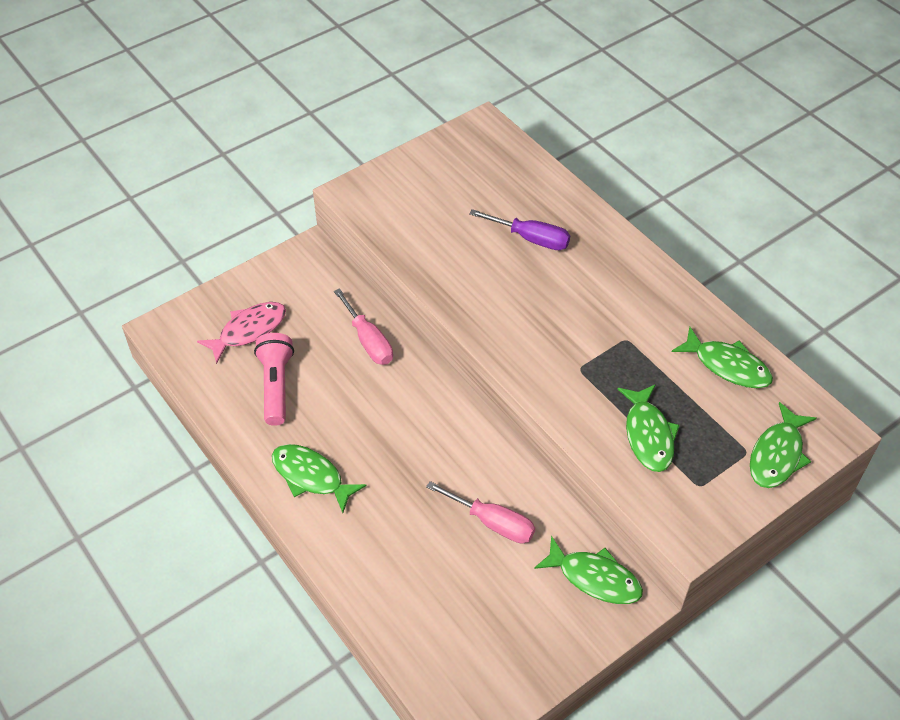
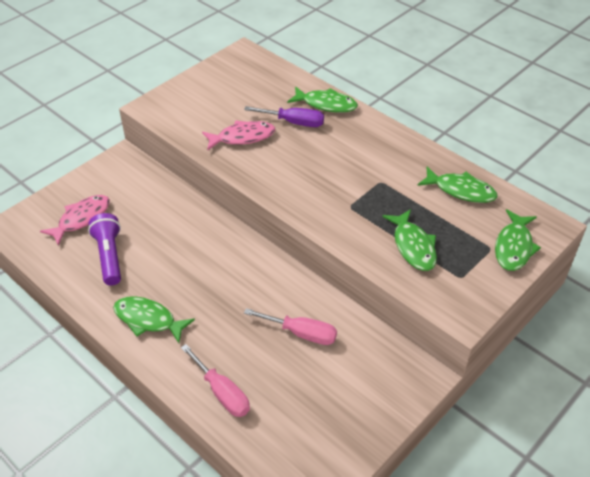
camera: 10 degrees left, 5 degrees down
pink flashlight [254,333,294,426] -> purple flashlight [88,213,121,285]
pink screwdriver [334,288,393,365] -> pink screwdriver moved to [181,344,250,417]
green fish [534,536,643,604] -> green fish moved to [287,86,358,113]
none -> pink fish [202,120,275,151]

